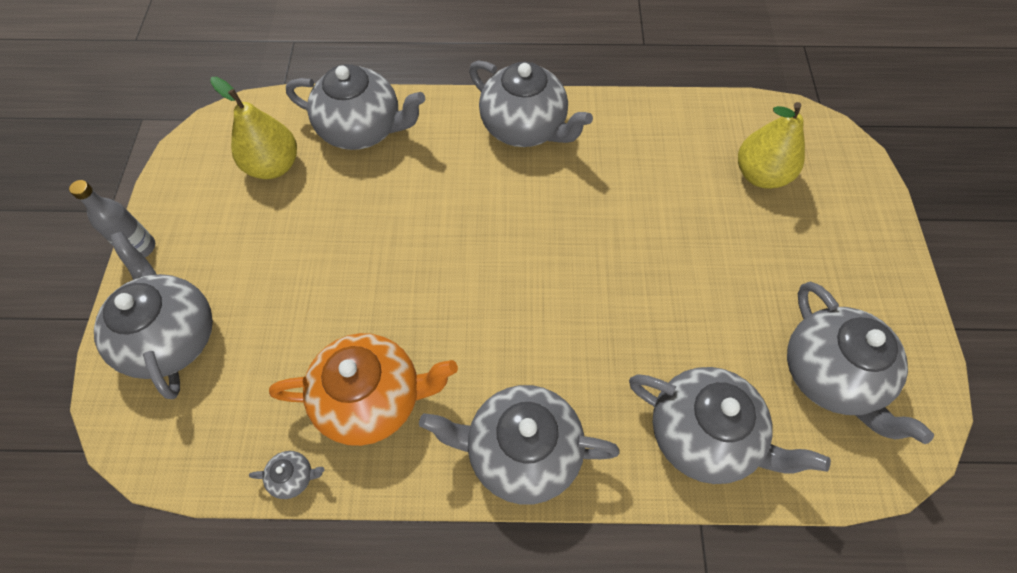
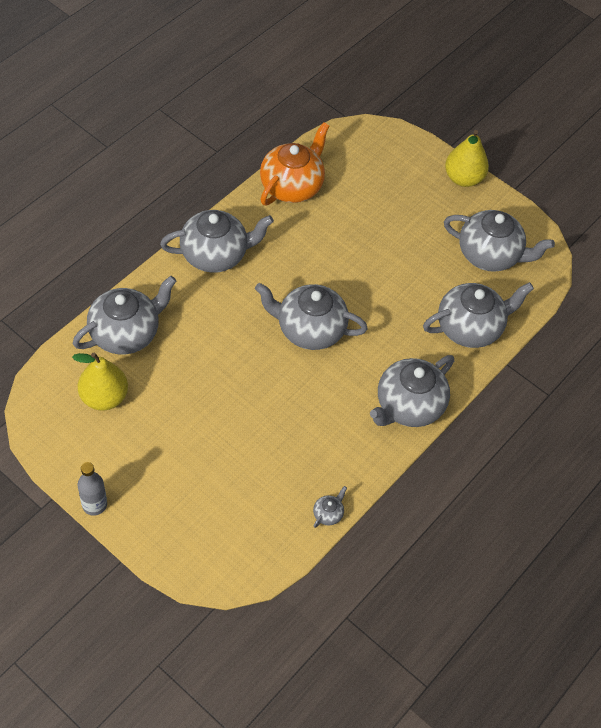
camera: 55 degrees left, 5 degrees down
grey teapot [94,231,213,399] -> grey teapot moved to [255,283,368,350]
orange teapot [269,333,458,446] -> orange teapot moved to [260,122,329,205]
yellow pear [738,102,805,189] -> yellow pear moved to [445,130,489,187]

